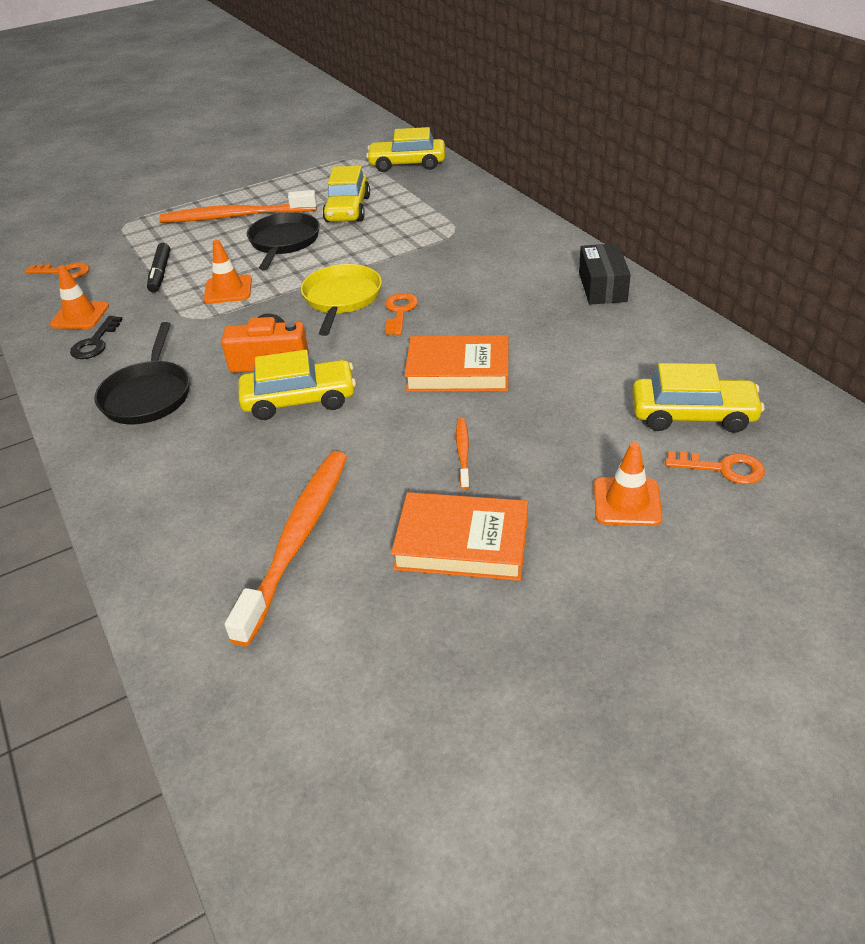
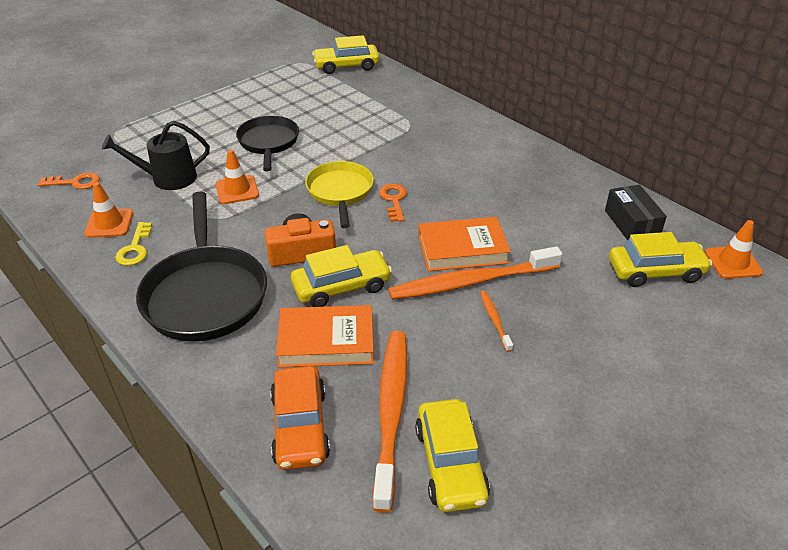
camera: 15 degrees left, 0 degrees up
black key [70,316,123,359] -> yellow key [115,222,152,266]
black pan [95,322,189,424] -> black pan [136,191,267,342], size x1.56
black marker [147,243,170,292] -> black watering can [102,121,210,190]
orange toothbrush [159,190,317,223] -> orange toothbrush moved to [389,246,563,300]
yellow car [322,166,370,222] -> yellow car moved to [415,399,490,512]
orange book [391,492,528,581] -> orange book moved to [276,305,374,368]
black box [579,243,631,305] -> black box moved to [605,185,667,240]
orange traffic cone [594,442,663,526] -> orange traffic cone moved to [705,220,763,279]
orange key [665,451,765,485] -> none
none -> orange car [270,366,330,470]

